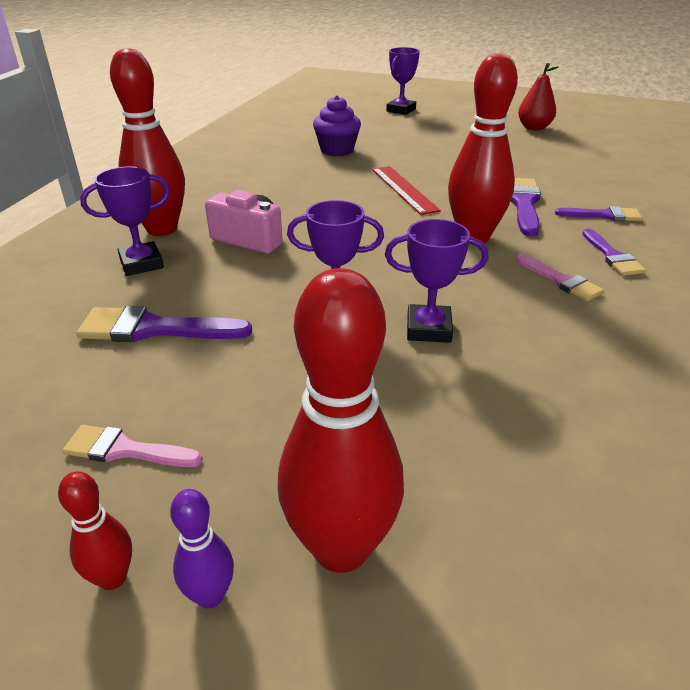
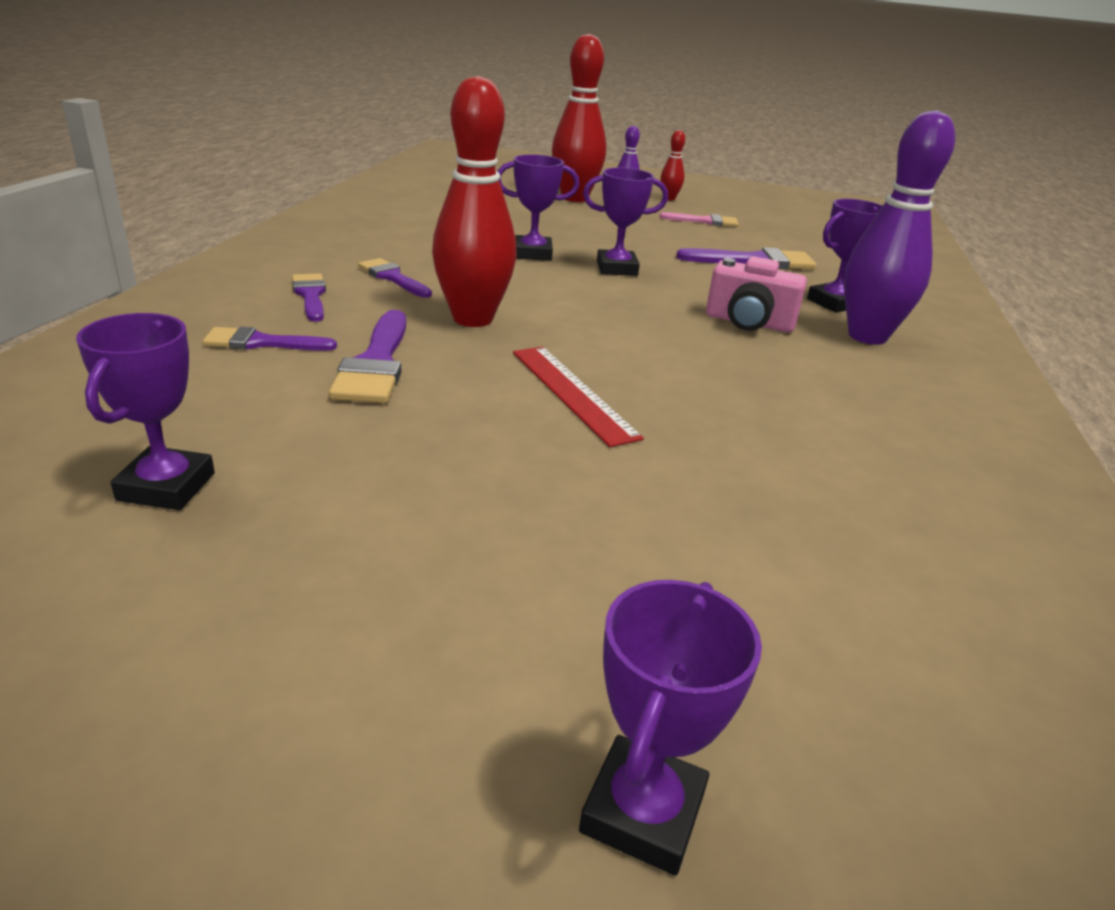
camera: 170 degrees right, 5 degrees down
red bowling pin [110,48,185,236] -> purple bowling pin [844,110,955,345]
purple cupcake [313,95,361,156] -> none
pink brush [516,254,604,301] -> purple brush [358,258,432,298]
red pear [518,63,559,131] -> none
none -> purple trophy [76,313,215,510]

